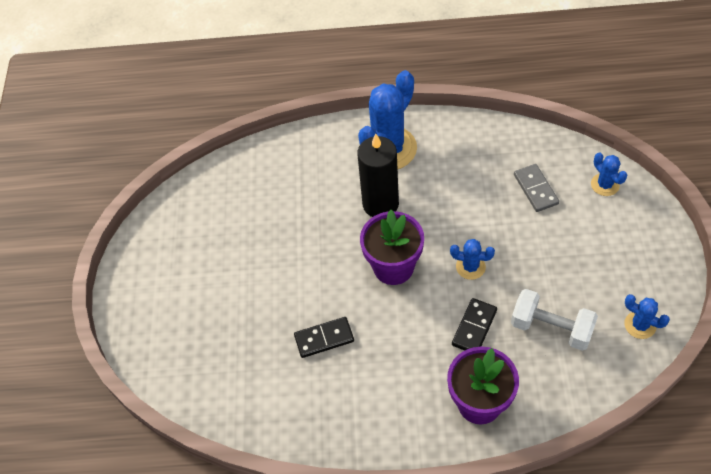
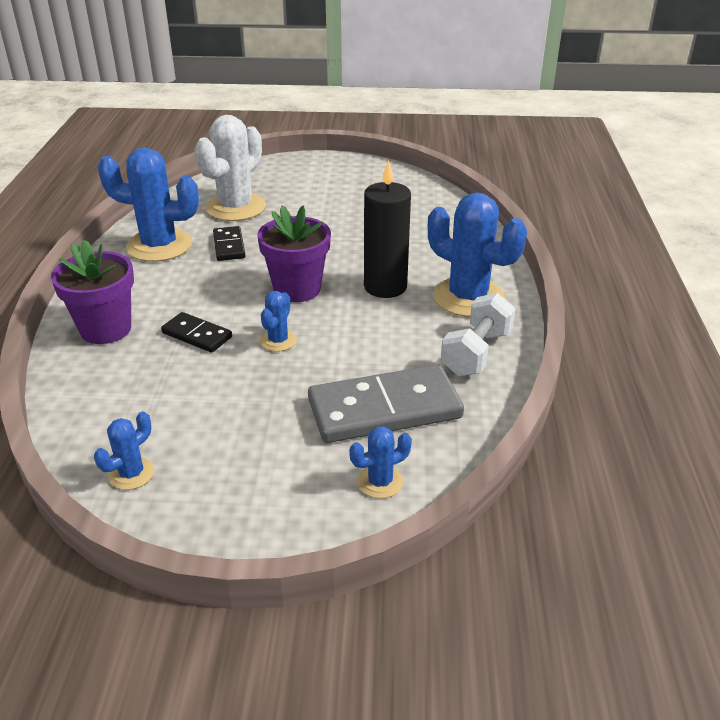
camera: 90 degrees right, 20 degrees down
white dumbbell [511,289,598,351] -> white dumbbell moved to [441,293,516,376]
grey domino [514,164,559,212] -> grey domino [308,364,464,443], size x1.93
none -> blue cactus [98,148,199,262]
none -> white cactus [195,115,266,221]

